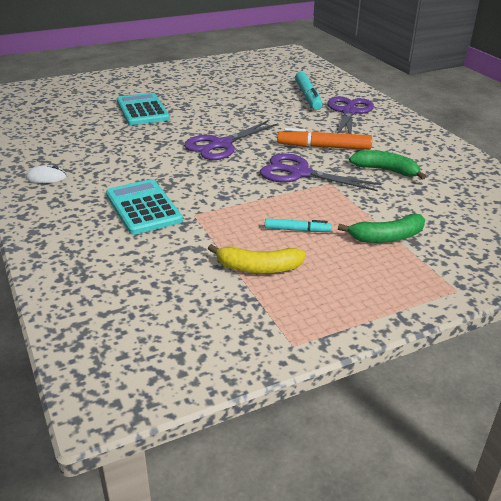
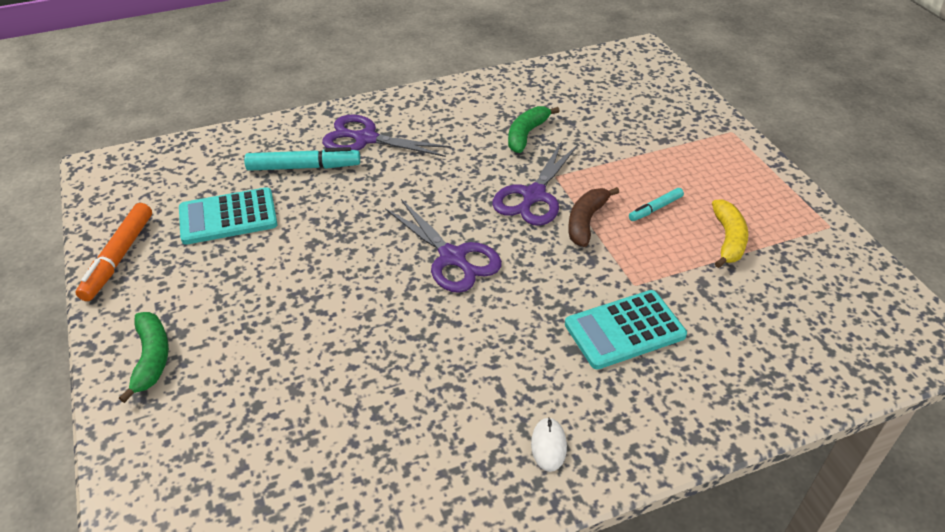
camera: 85 degrees left, 10 degrees up
turquoise calculator [117,93,170,125] -> turquoise calculator moved to [179,187,277,245]
turquoise marker [265,218,332,232] -> turquoise marker turned 135 degrees counterclockwise [629,188,684,221]
orange marker [277,128,372,150] -> orange marker moved to [76,203,152,301]
green banana [338,214,425,243] -> green banana moved to [119,312,169,403]
none -> brown banana [568,187,619,247]

